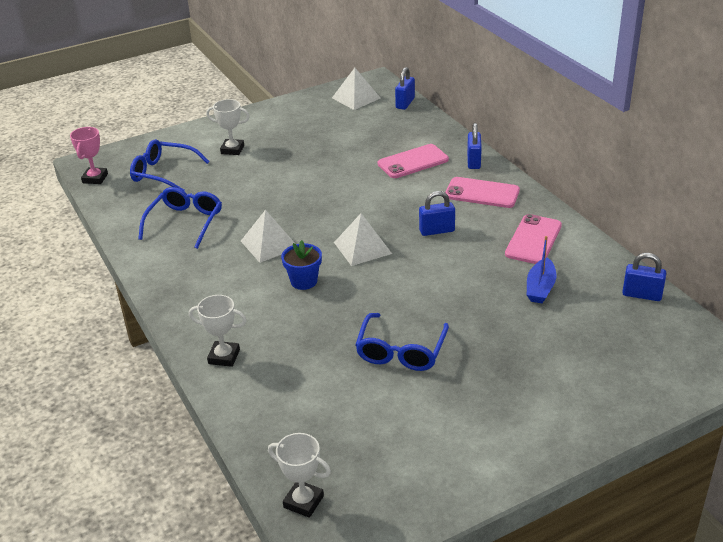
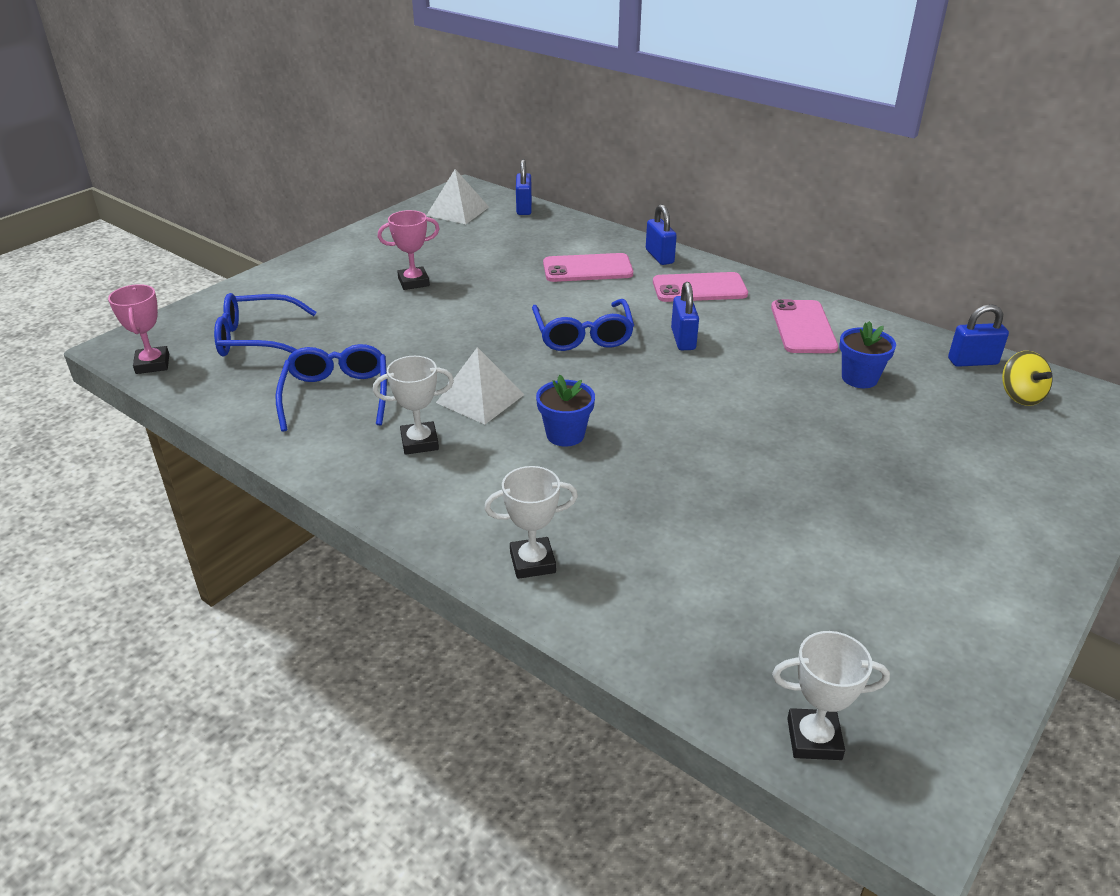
camera: 25 degrees left, 0 degrees up
white trophy [206,99,250,155] -> white trophy moved to [373,356,454,455]
white pyramid [334,213,392,266] -> none
blue glasses [355,313,449,371] -> blue glasses moved to [532,299,634,351]
pink phone [378,144,449,178] -> pink phone turned 45 degrees clockwise [543,253,633,282]
blue padlock [419,191,455,236] -> blue padlock turned 60 degrees counterclockwise [671,282,699,350]
blue boat [527,236,557,303] -> blue flower pot [839,321,896,388]
none -> pink trophy [378,210,440,290]
none -> yellow spinning top [1002,351,1053,406]

